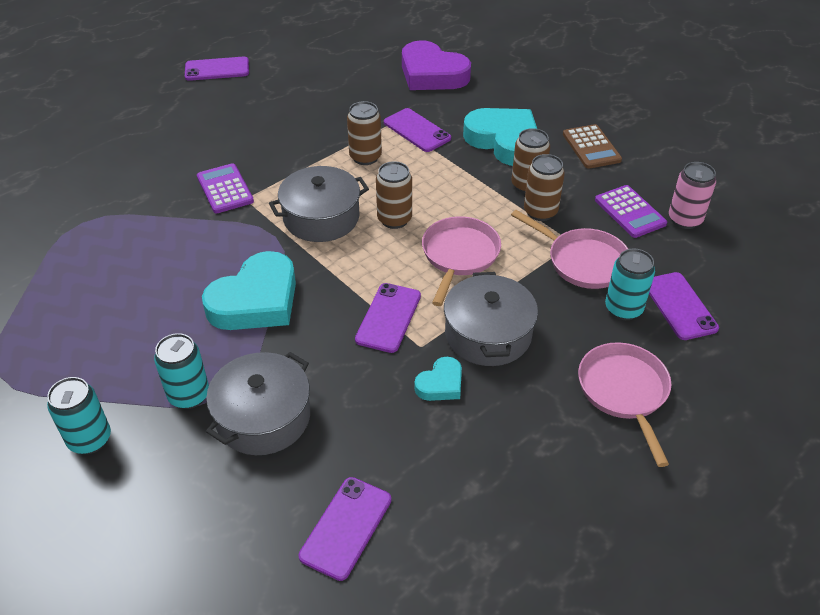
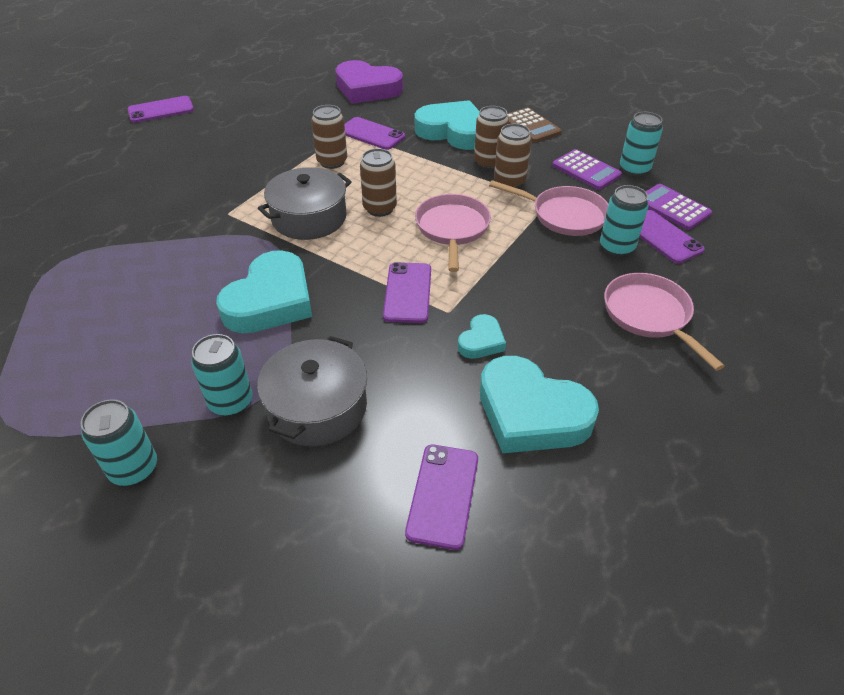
camera: 15 degrees left, 0 degrees up
purple calculator [197,163,254,213] -> purple calculator moved to [646,184,712,230]
grey pot [444,272,538,366] -> none
pink can [669,162,716,229] -> turquoise can [620,112,663,176]
none -> turquoise heart [480,356,599,453]

